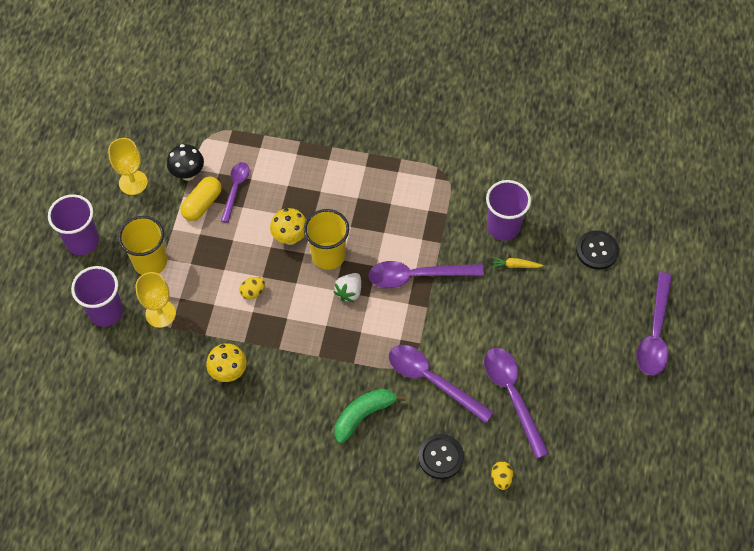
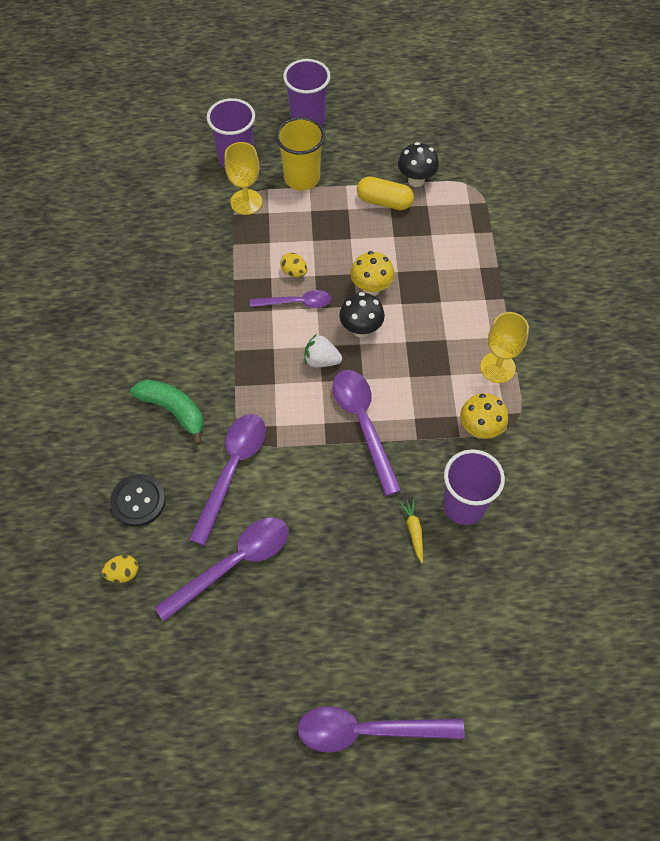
camera: 75 degrees right, 0 degrees up
yellow goblet [108,138,148,195] -> yellow goblet moved to [480,312,529,383]
yellow mushroom [206,343,247,382] -> yellow mushroom moved to [460,393,508,439]
purple spoon [221,162,249,223] -> purple spoon moved to [250,290,332,308]
yellow cup [304,209,349,270] -> black mushroom [339,292,385,338]
black button [576,230,619,270] -> none

